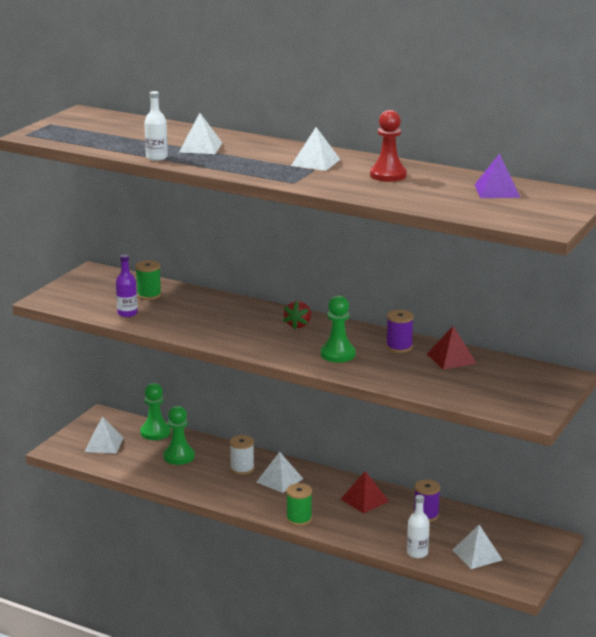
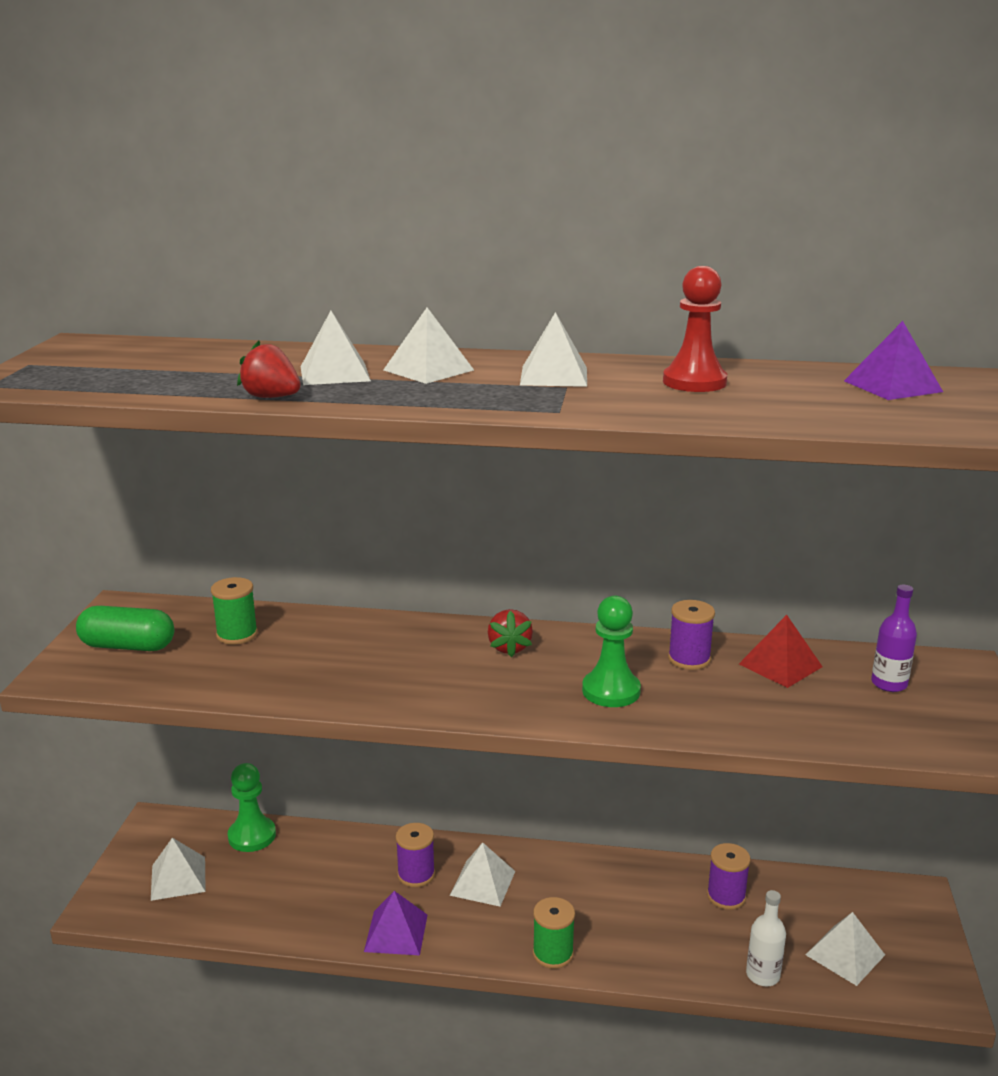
camera: 20 degrees left, 0 degrees up
purple bottle [116,255,138,317] -> purple bottle moved to [871,585,917,692]
white bottle [144,91,168,161] -> red strawberry [237,341,301,398]
green pawn [163,406,195,465] -> none
white spool [230,435,254,475] -> purple spool [396,823,435,887]
red pyramid [340,471,389,513] -> none
none -> green capsule [76,606,174,651]
none -> purple pyramid [364,891,427,956]
none -> white pyramid [383,308,474,384]

